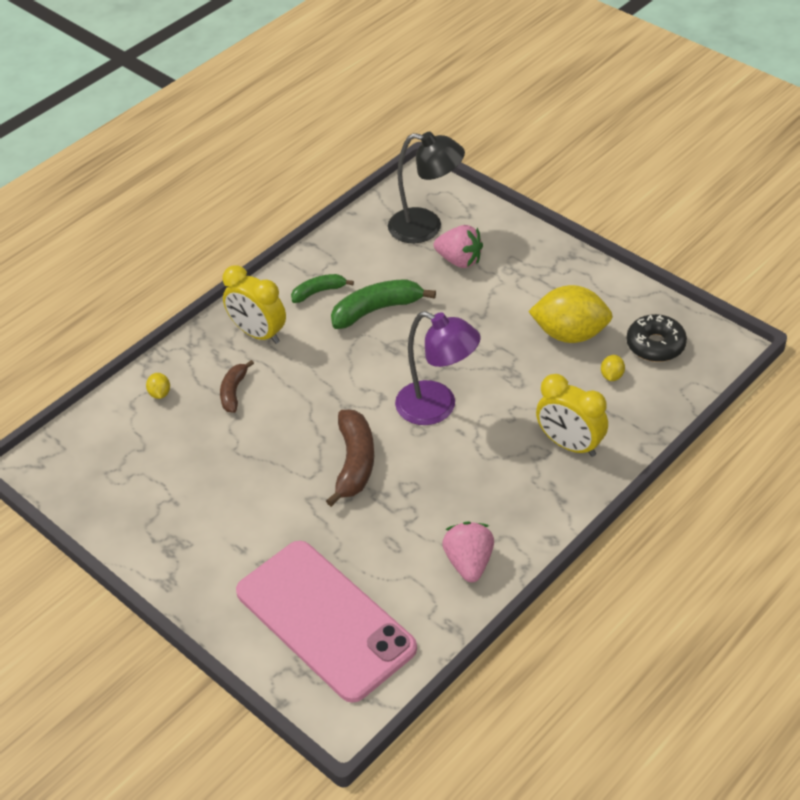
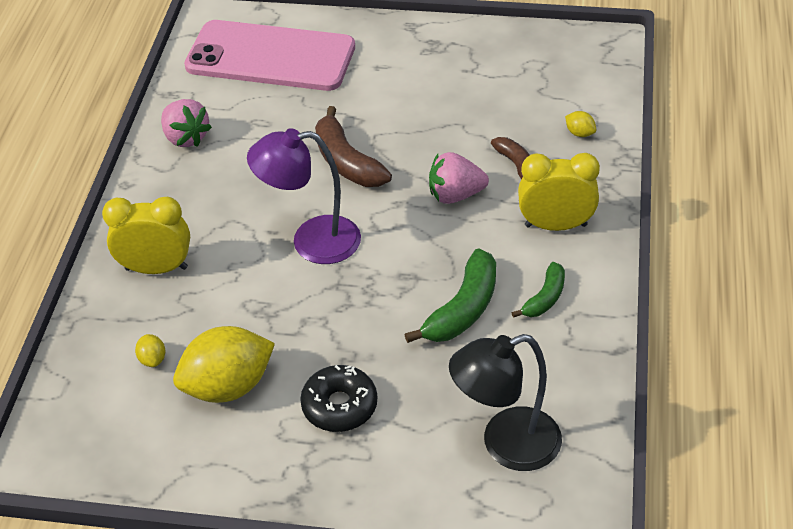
camera: 145 degrees right, 0 degrees up
pink strawberry [434,225,483,268] -> pink strawberry moved to [429,152,489,204]
black donut [627,314,687,362] -> black donut moved to [300,365,377,432]

